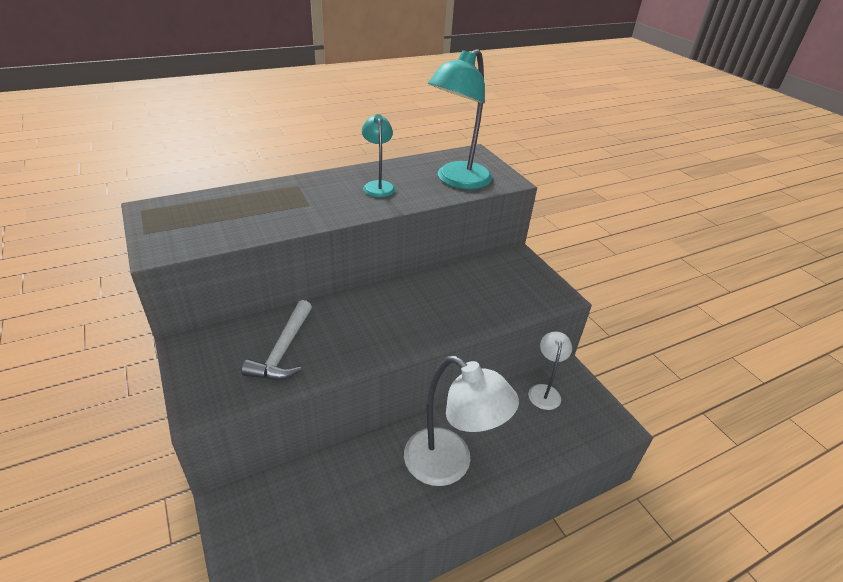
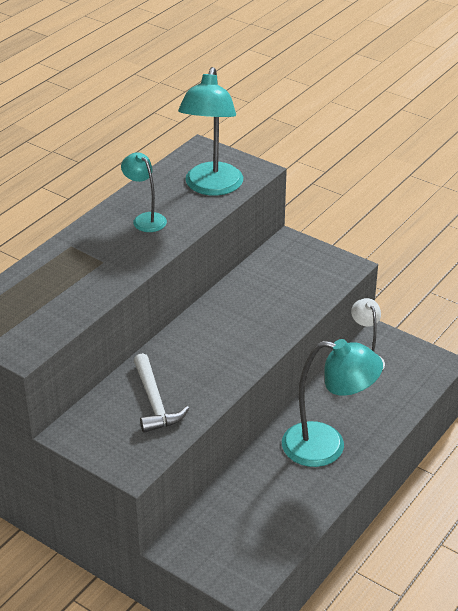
camera: 25 degrees left, 0 degrees up
white lamp [404,356,519,486] -> turquoise lamp [282,339,383,467]

